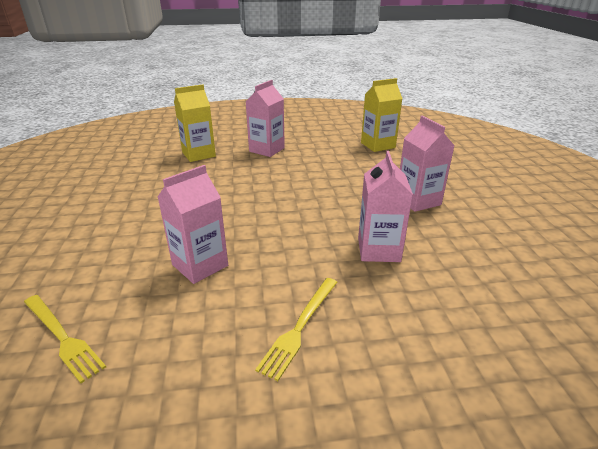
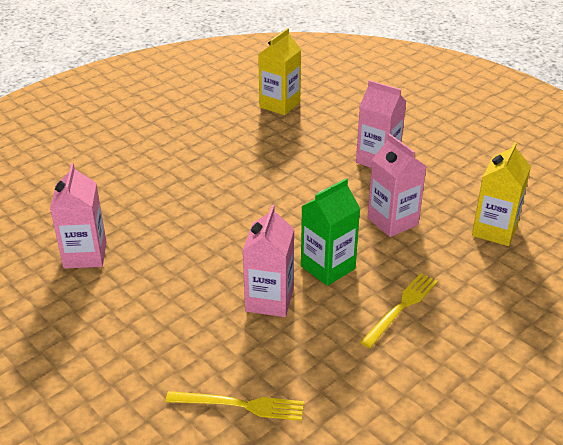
camera: 35 degrees left, 5 degrees up
yellow carton [174,84,216,162] -> yellow carton moved to [472,142,531,246]
pink carton [246,80,285,157] -> pink carton moved to [50,163,107,269]
yellow fork [255,278,337,381] -> yellow fork turned 135 degrees counterclockwise [360,273,438,348]
none -> green carton [301,178,360,286]

